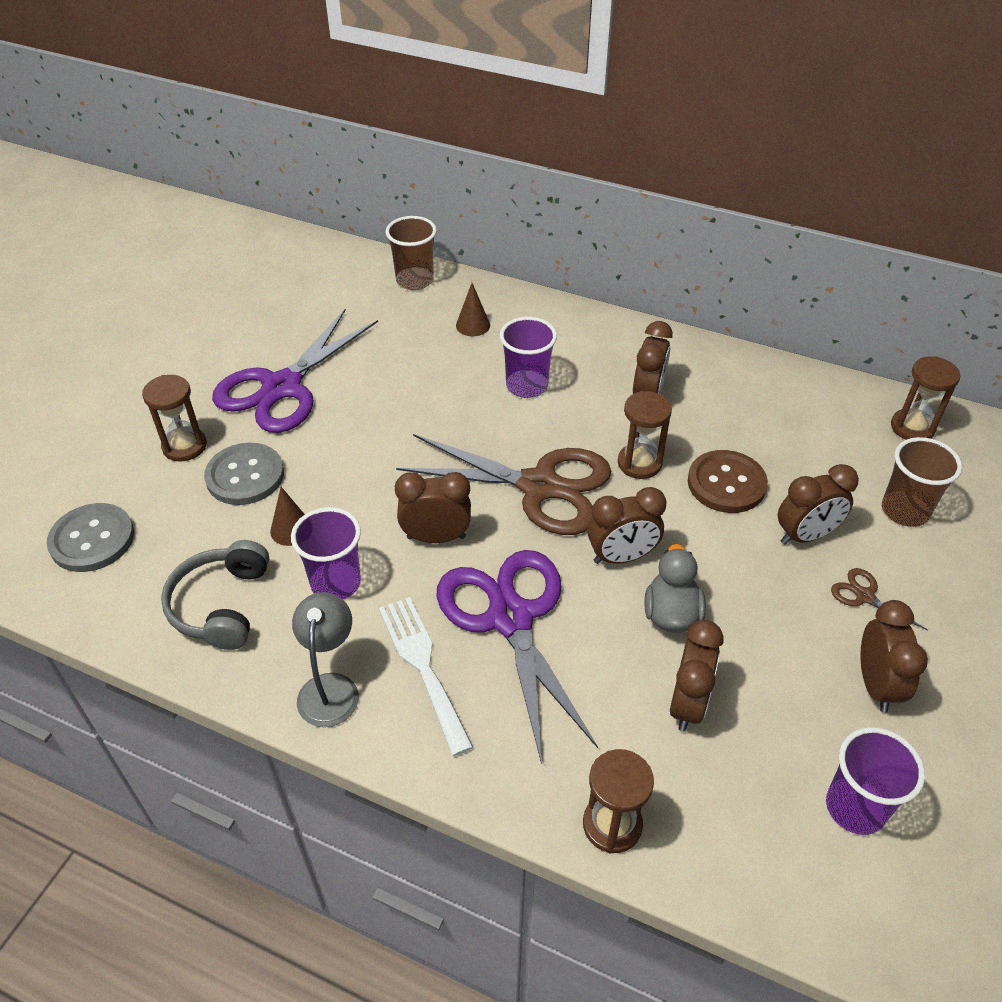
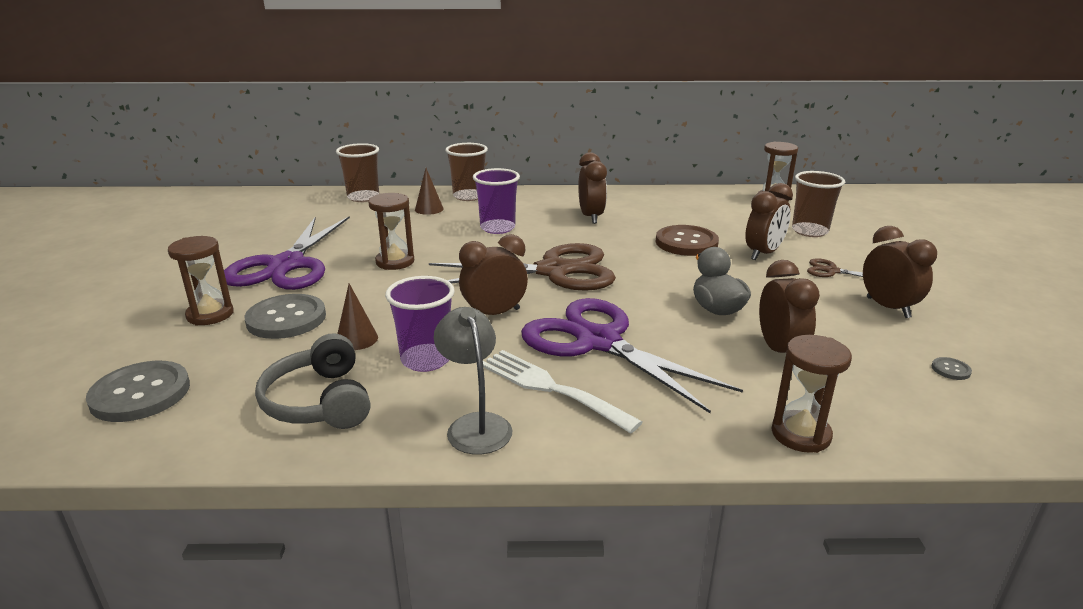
camera: 25 degrees left, 20 degrees down
brown clock [588,487,666,564] -> none
brown hourglass [618,391,672,479] -> brown hourglass moved to [368,193,414,270]
purple cup [826,727,925,835] -> grey button [932,357,972,380]
none -> brown cup [445,143,488,201]

